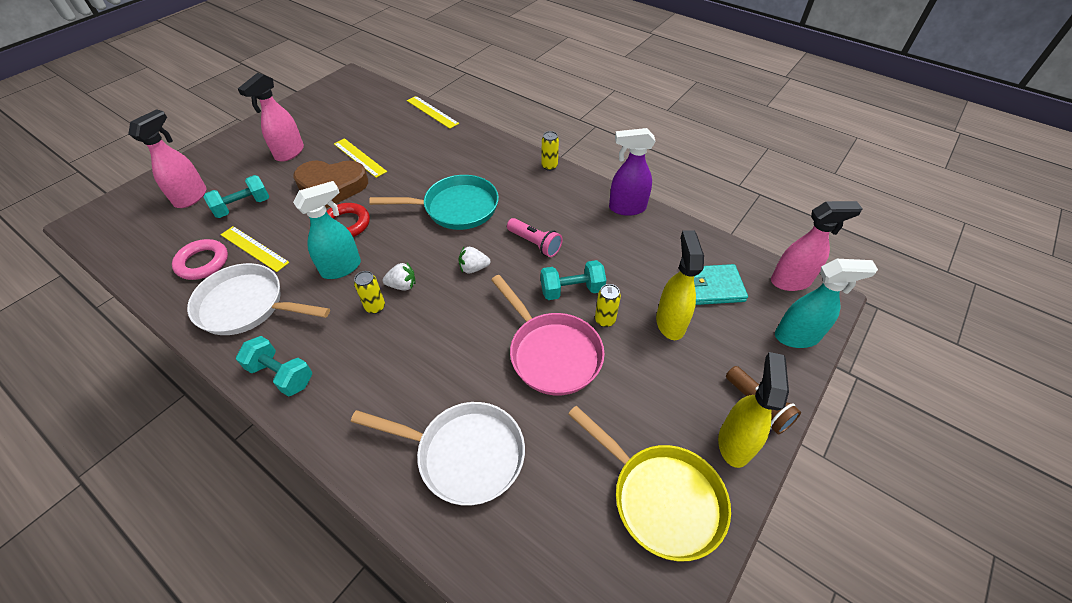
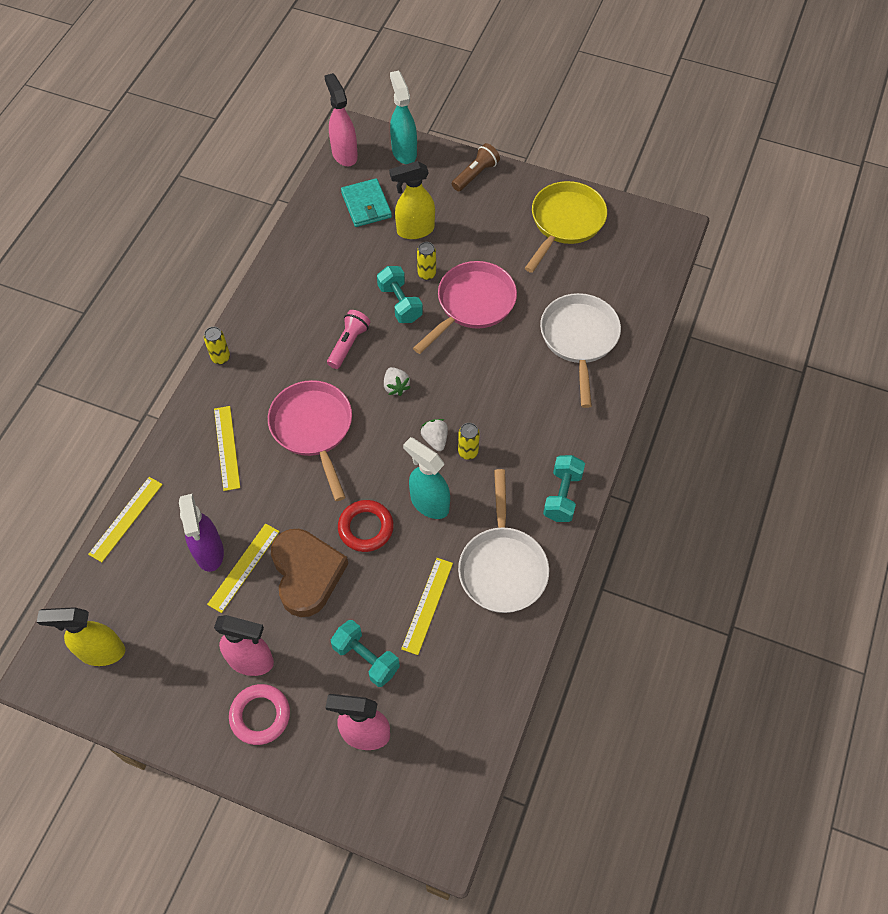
camera: 105 degrees left, 10 degrees up
pink ring [172,239,228,280] -> pink ring moved to [229,684,290,745]
turquoise pan [369,175,499,230] -> pink pan [268,380,352,501]
purple spray bottle [609,128,656,216] -> purple spray bottle moved to [179,494,224,572]
yellow spray bottle [718,352,789,468] -> yellow spray bottle moved to [37,607,125,666]
none -> yellow ruler [214,406,240,491]

